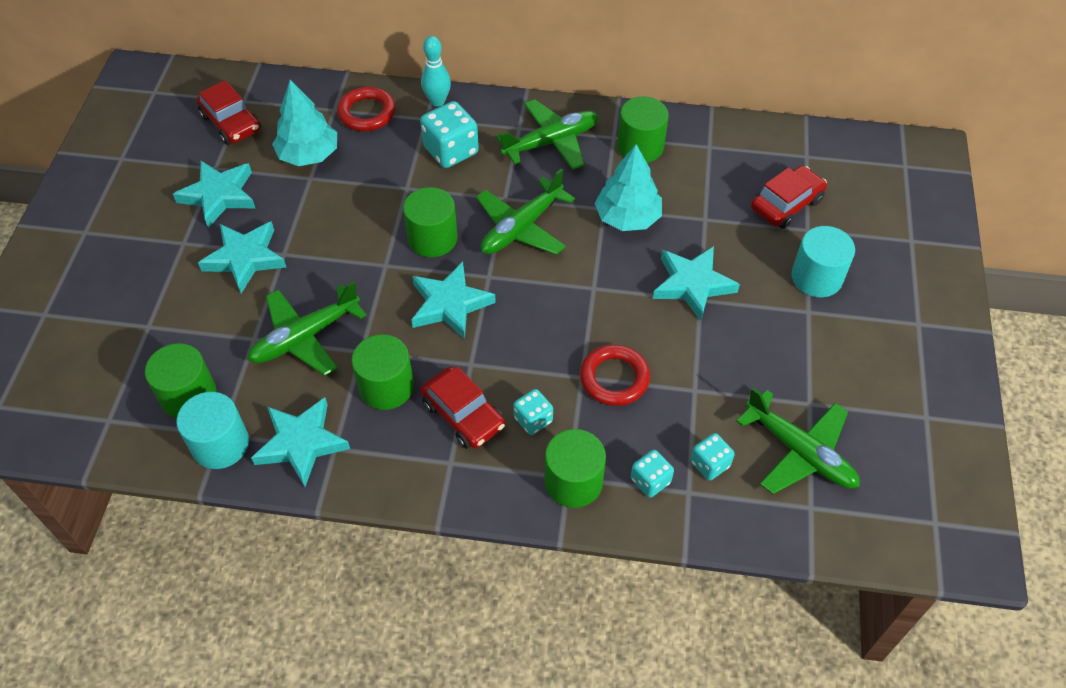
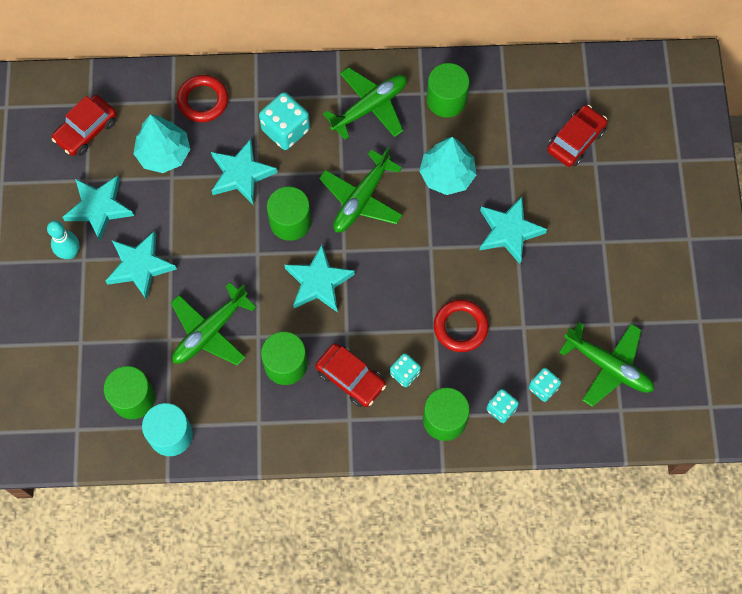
camera: 10 degrees left, 15 degrees up
red car [196,80,261,145] -> red car turned 90 degrees clockwise [52,95,117,156]
turquoise star [251,397,350,487] -> turquoise star moved to [211,139,277,205]
turquoise bowling pin [421,36,451,106] -> turquoise bowling pin moved to [47,220,79,259]
turquoise cylinder [791,226,855,297] -> none

